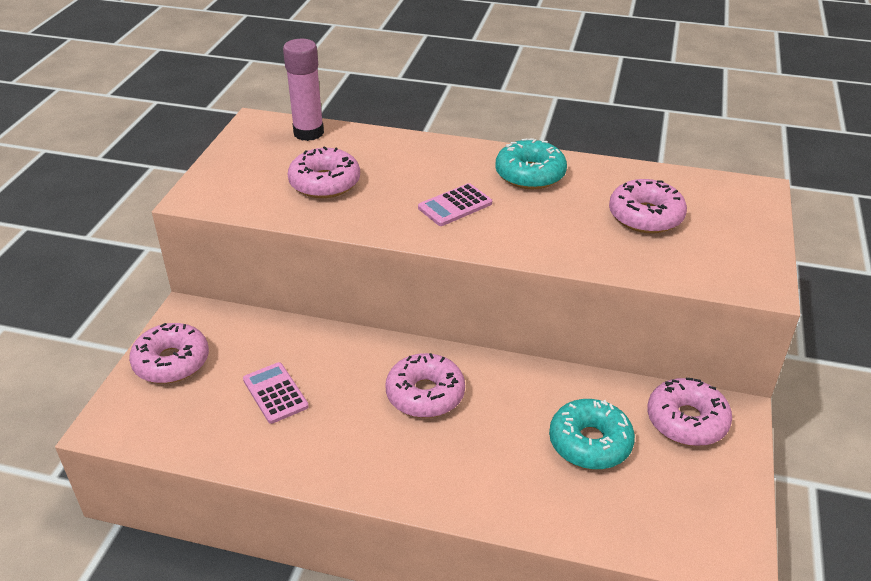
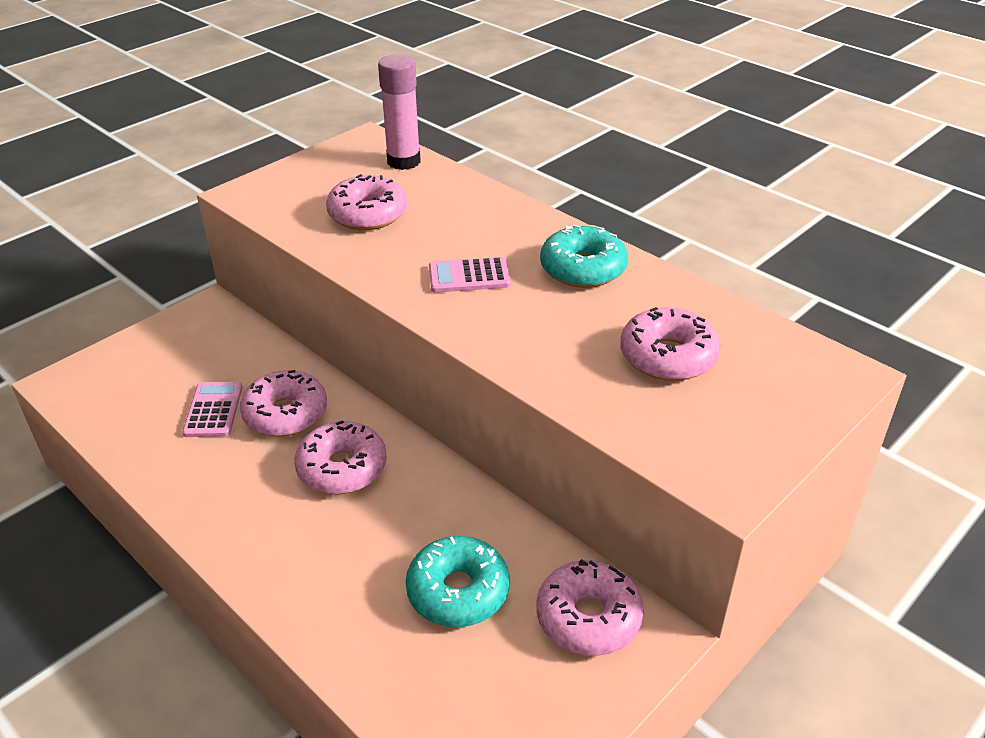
camera: 30 degrees right, 0 degrees up
pink donut [129,323,209,383] -> pink donut moved to [240,370,327,437]

